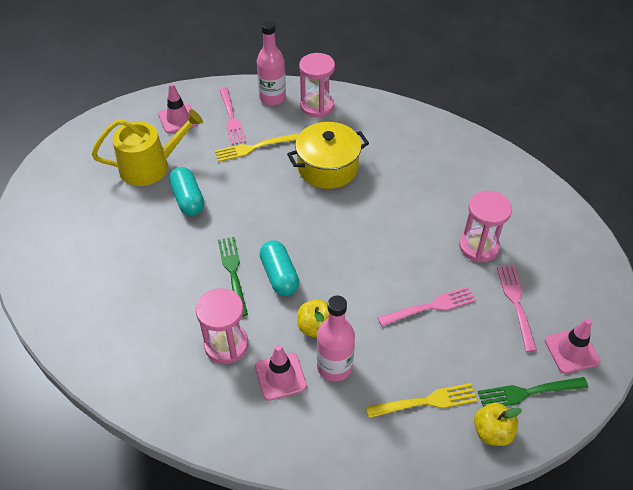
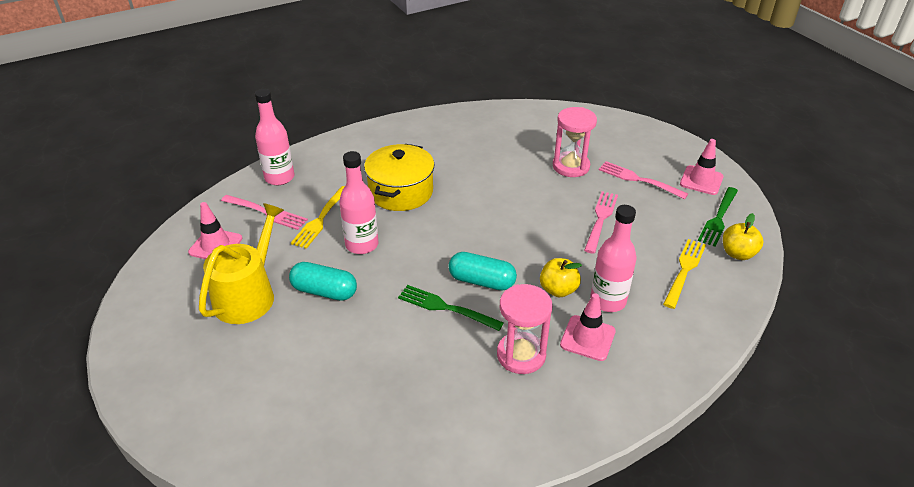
camera: 50 degrees left, 10 degrees down
pink hourglass [299,53,335,118] -> none
none -> pink bottle [339,151,379,254]

